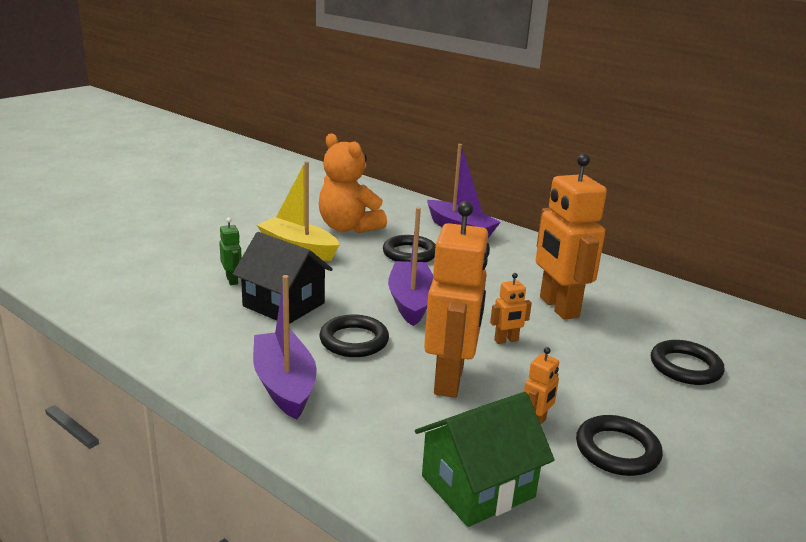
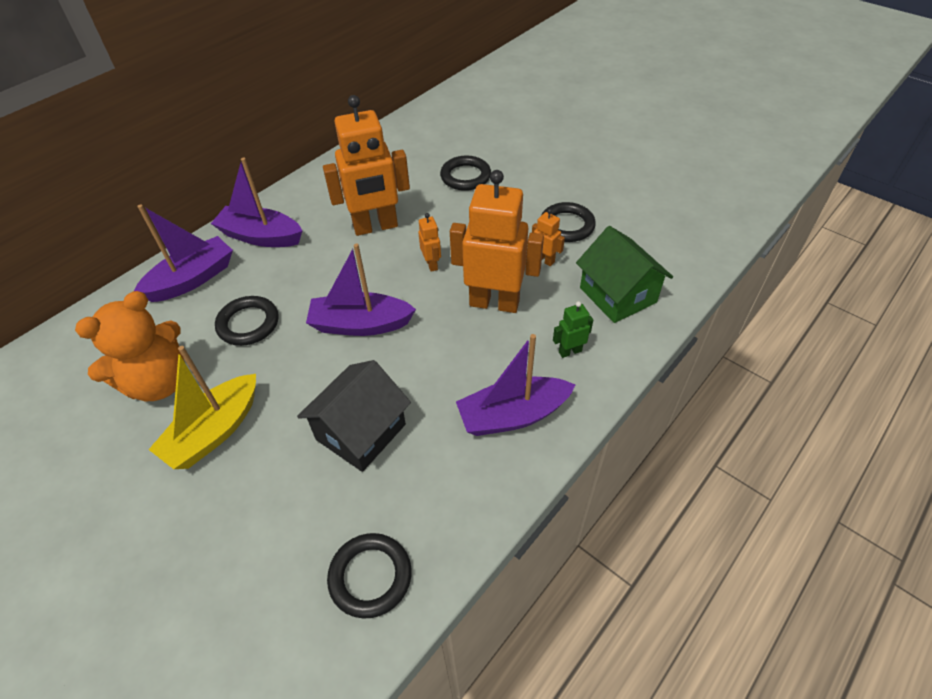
camera: 85 degrees left, 25 degrees up
green robot [219,218,242,285] -> green robot moved to [553,301,593,358]
black ring [319,314,389,357] -> black ring moved to [327,533,412,618]
none -> purple boat [211,158,302,247]

